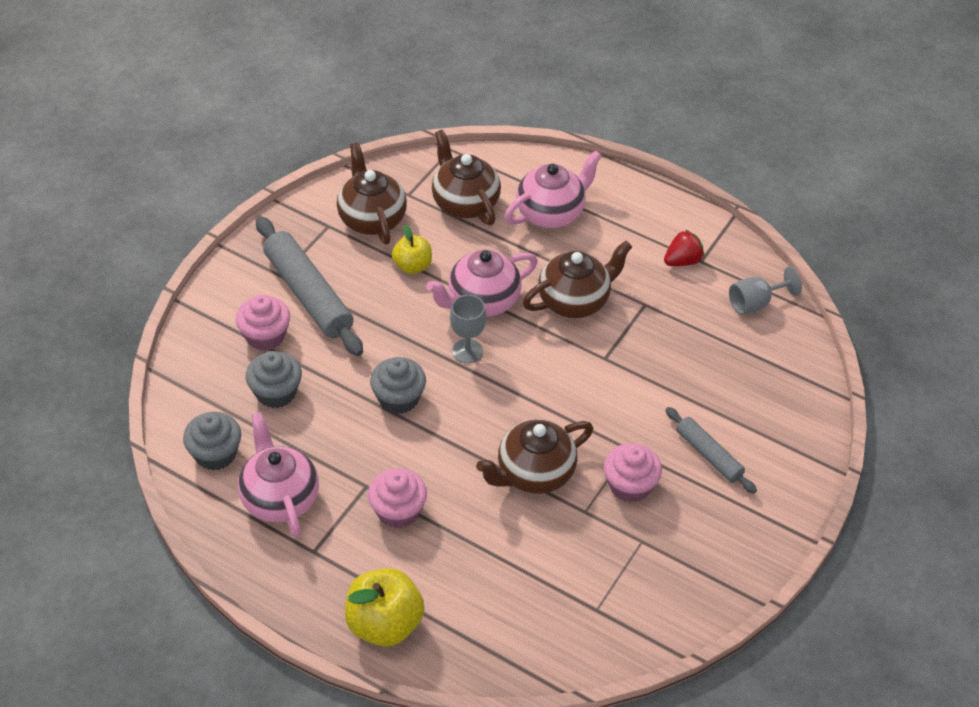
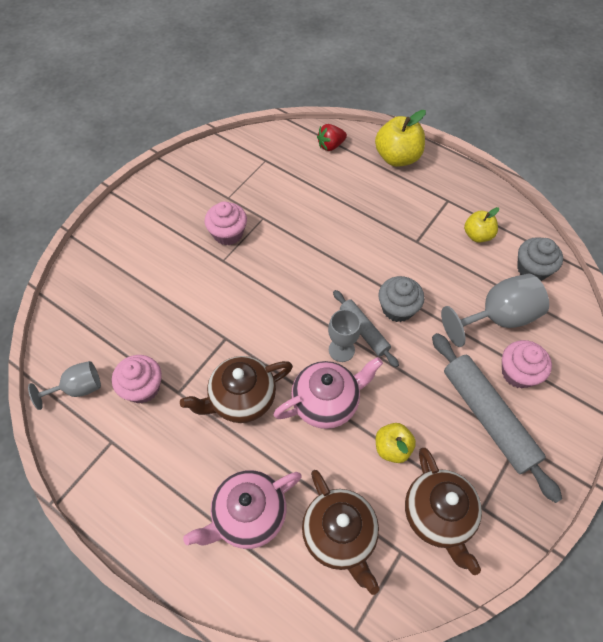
camera: 175 degrees left, 10 degrees up
pink teapot [238,412,319,537] -> yellow apple [464,207,499,243]
grey cupcake [246,351,302,408] -> grey goblet [441,274,549,347]
pink cupcake [368,468,427,529] -> pink cupcake moved to [112,355,162,403]
brown teapot [476,419,593,494] -> none
red strawberry [664,230,704,266] -> red strawberry moved to [317,124,347,151]
grey rolling pin [665,407,757,494] -> grey rolling pin moved to [333,290,399,367]

